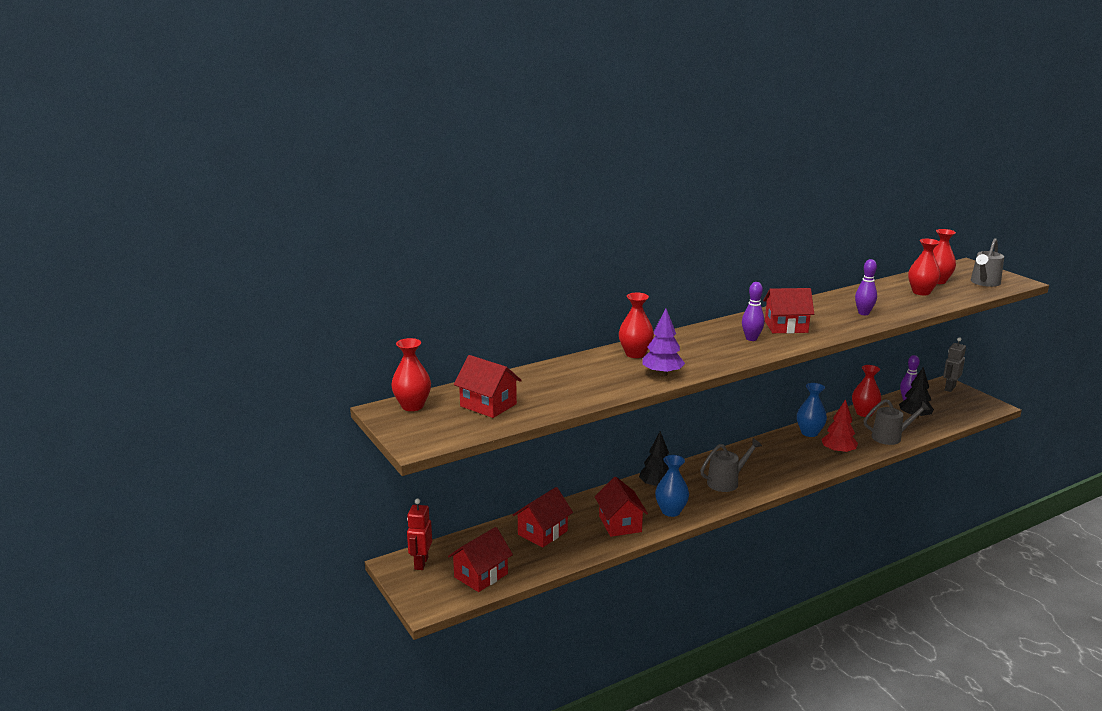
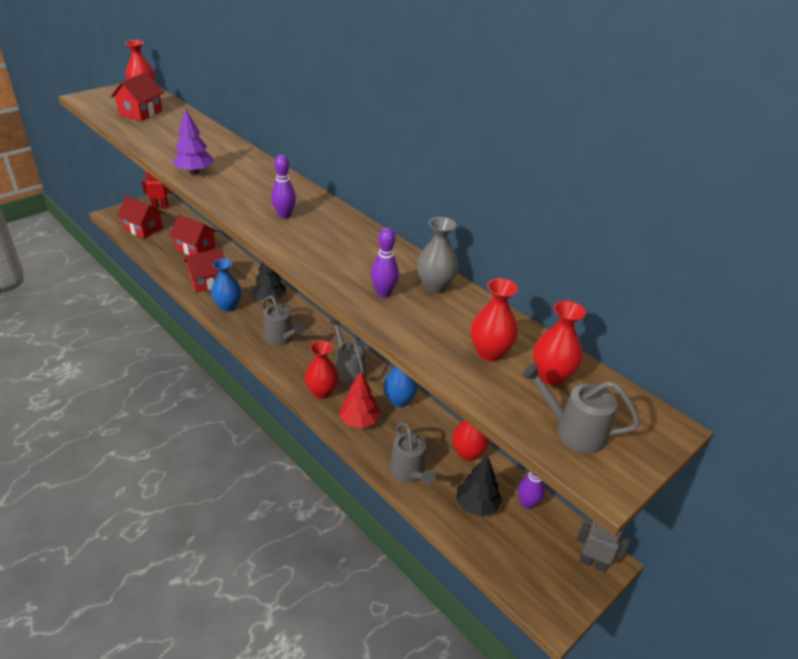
camera: 75 degrees right, 15 degrees up
red vase [619,293,654,358] -> red vase moved to [305,341,339,399]
red house [763,288,814,333] -> none
none -> grey watering can [329,319,366,384]
none -> grey vase [417,217,459,293]

